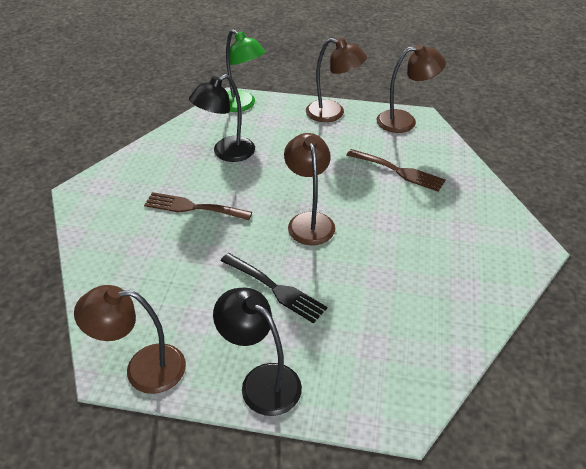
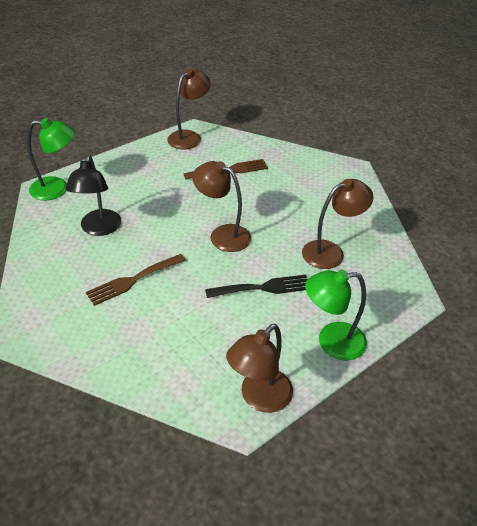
camera: 50 degrees left, 0 degrees up
black lamp [213,287,302,416] -> green lamp [305,269,367,360]
brown lamp [306,38,367,122] -> brown lamp moved to [302,179,373,269]

